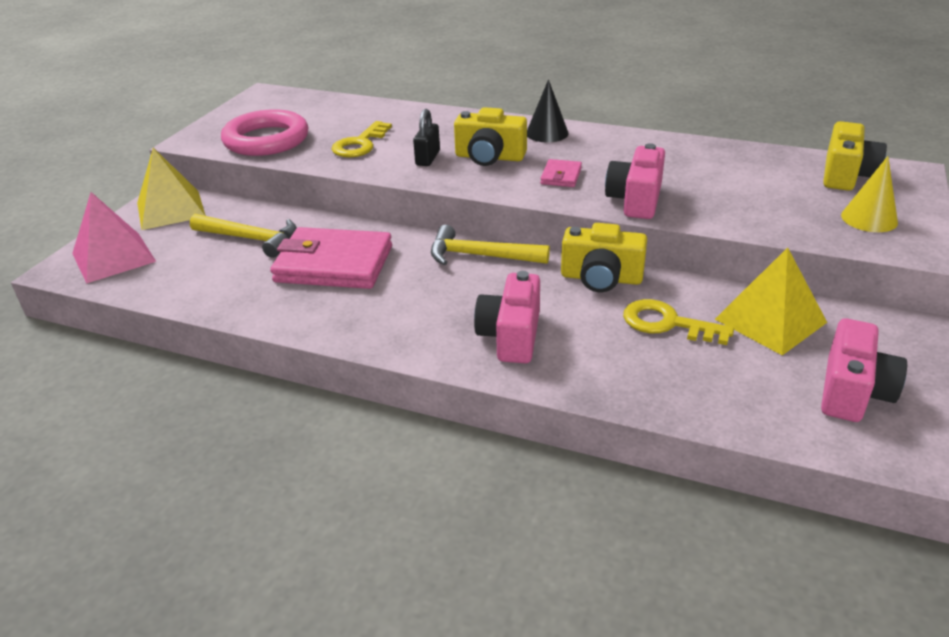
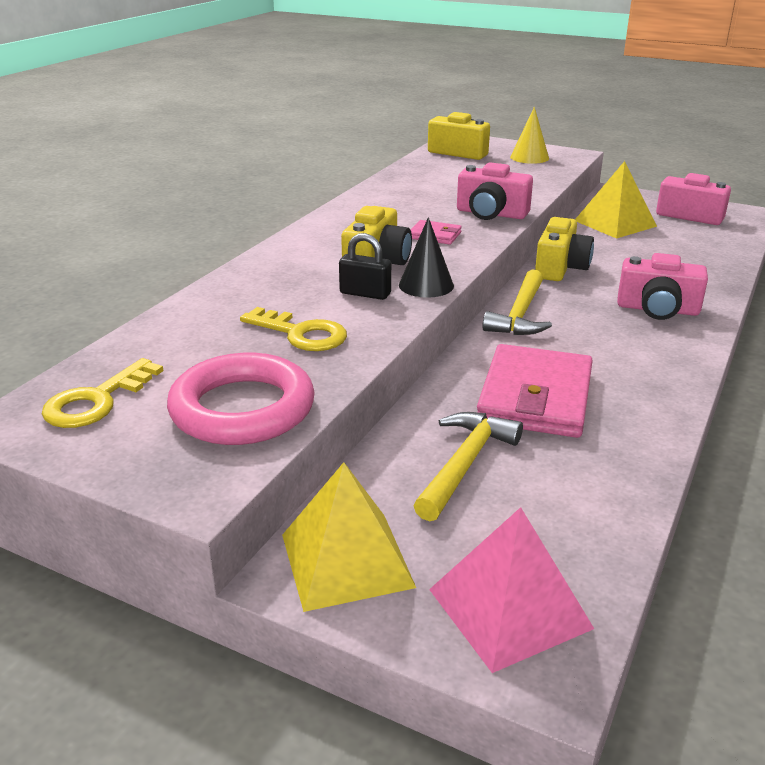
camera: 85 degrees left, 5 degrees down
black cone [527,79,569,142] -> black cone moved to [399,217,454,298]
yellow key [623,299,734,345] -> yellow key moved to [42,358,164,428]

